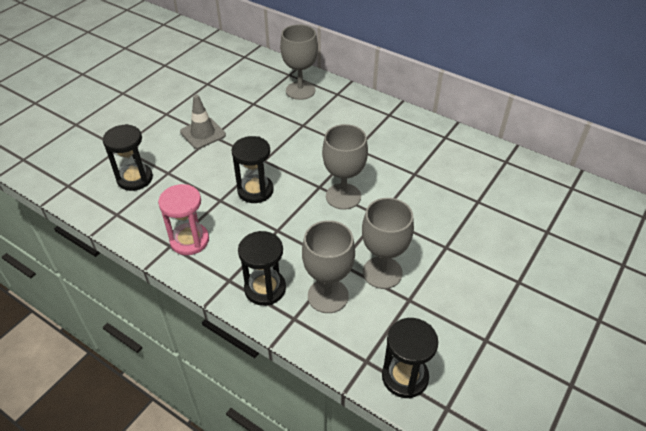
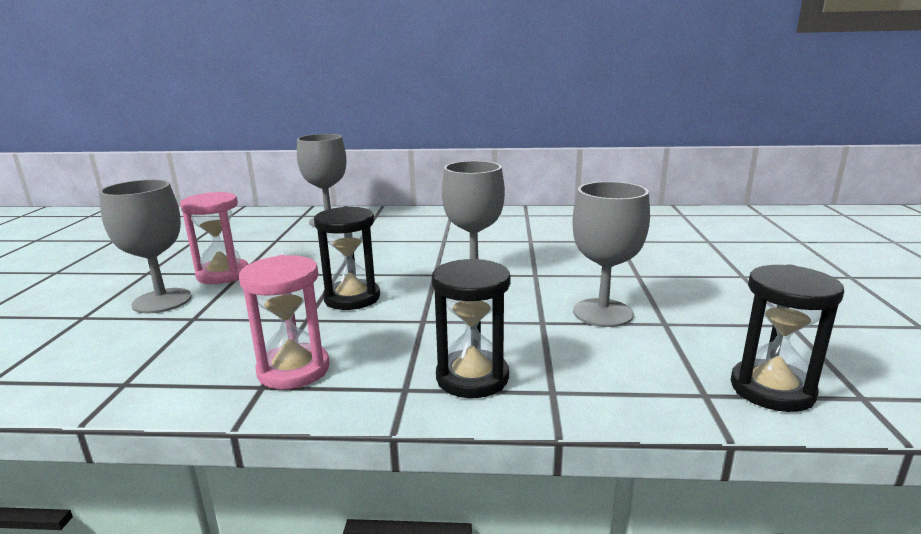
camera: 30 degrees left, 25 degrees down
black hourglass [103,124,153,191] -> none
grey traffic cone [180,95,226,149] -> pink hourglass [180,192,248,284]
grey goblet [302,220,355,313] -> grey goblet moved to [99,180,192,314]

